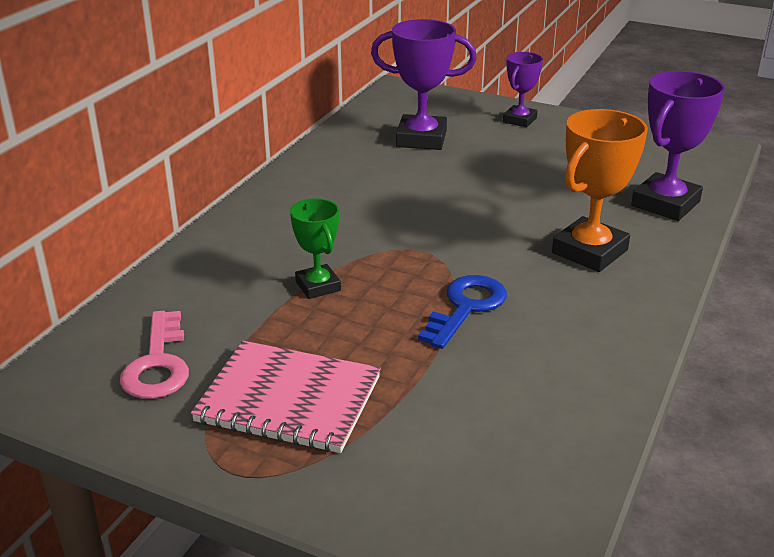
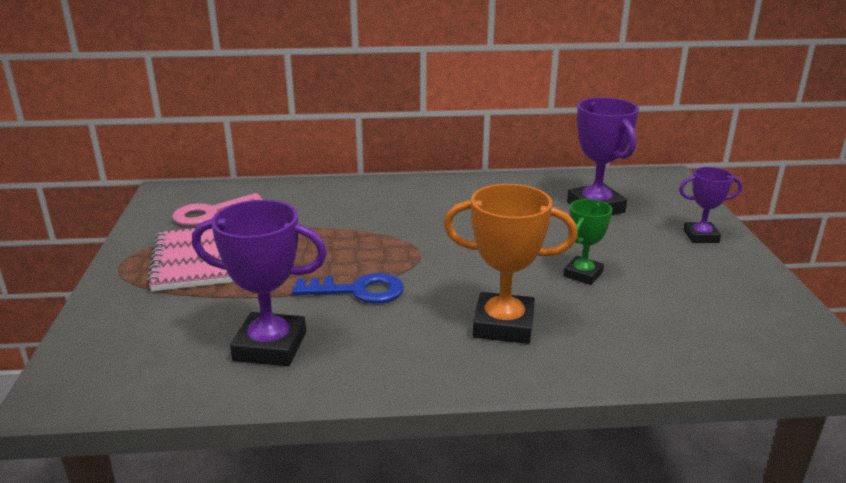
camera: 60 degrees right, 5 degrees down
green trophy [290,198,341,299] -> green trophy moved to [563,199,612,285]
purple trophy [631,71,725,221] -> purple trophy moved to [192,200,327,366]

